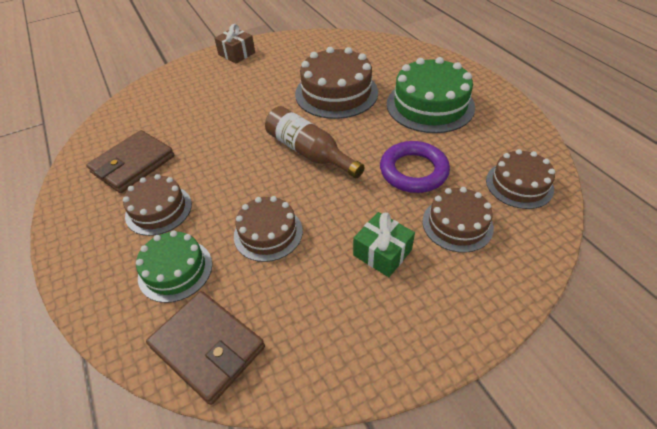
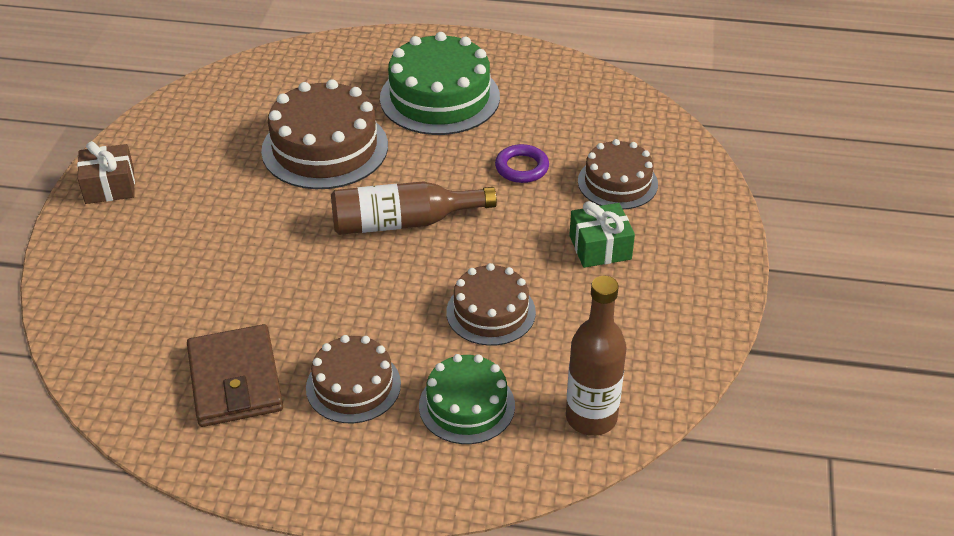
camera: 55 degrees left, 5 degrees down
brown wallet [146,291,265,405] -> brown bottle [566,276,626,436]
purple ring [380,141,450,193] -> purple ring [495,144,549,183], size x0.62
brown cake [486,149,555,209] -> none

